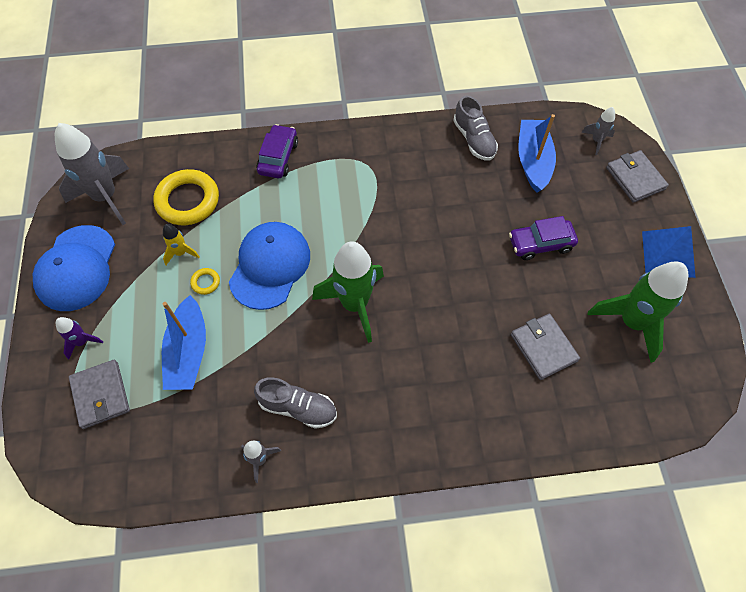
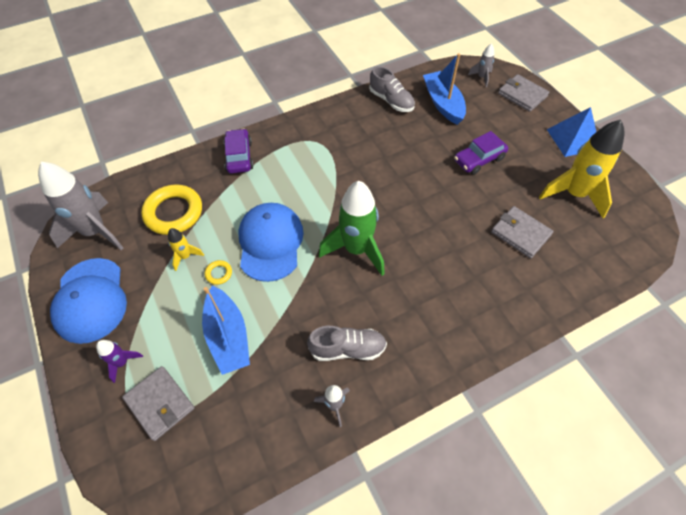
camera: 20 degrees left, 5 degrees down
green rocket [587,262,688,363] -> yellow rocket [539,120,625,218]

